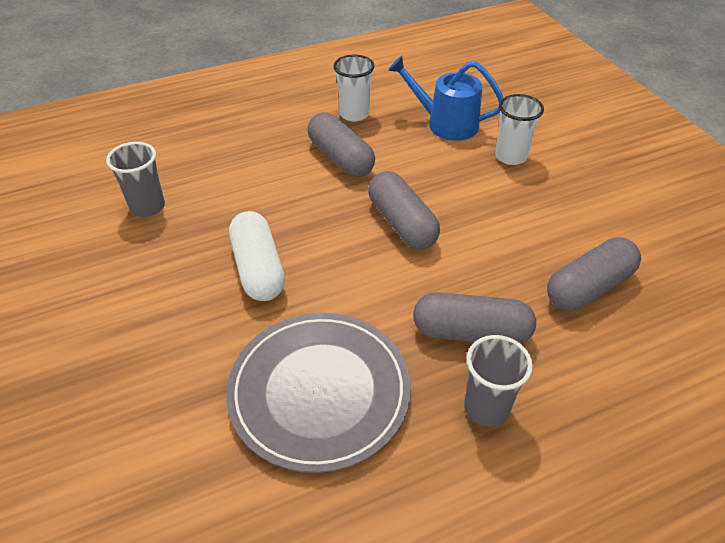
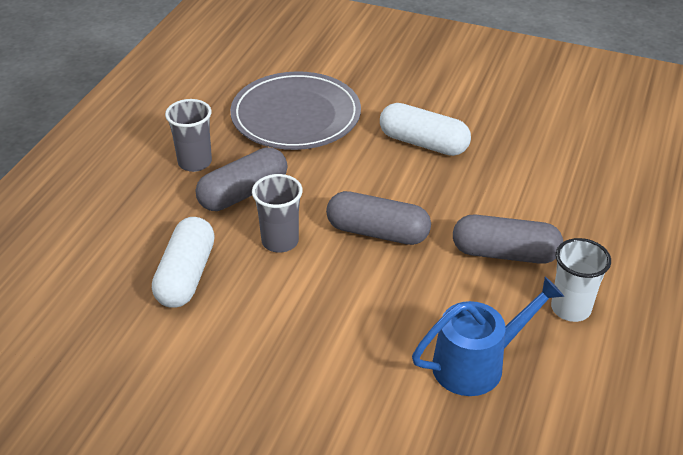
camera: 135 degrees right, 5 degrees down
grey cup [106,142,165,217] -> grey cup moved to [252,174,303,253]
white cup [495,94,544,165] -> none
grey capsule [547,237,641,311] -> white capsule [152,217,215,308]

